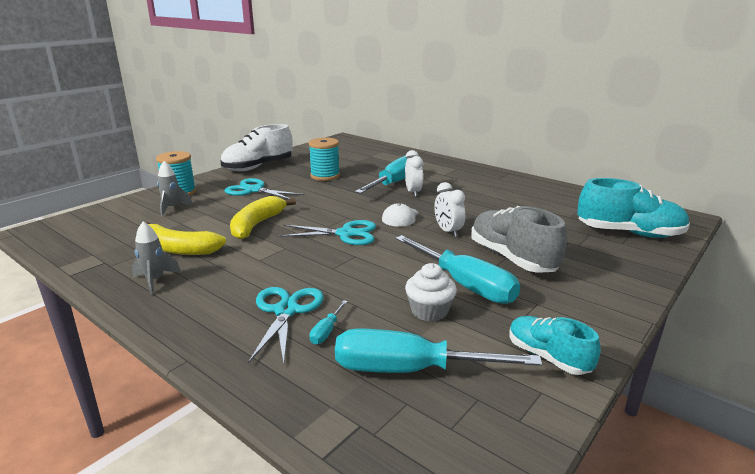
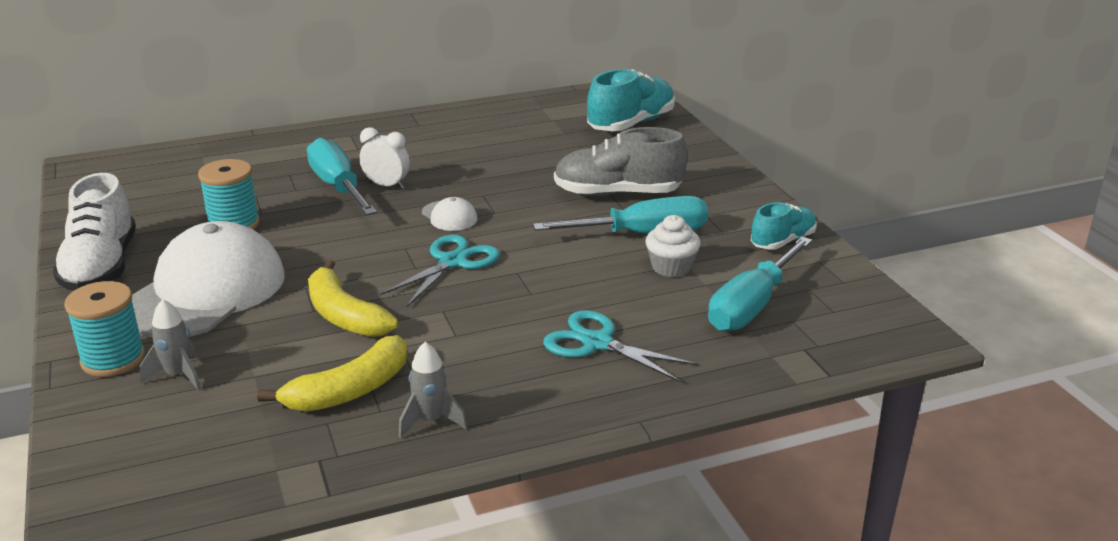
camera: 60 degrees left, 5 degrees up
turquoise scissors [224,178,305,199] -> white cap [132,221,284,338]
turquoise screwdriver [310,300,348,344] -> none
white clock [435,182,466,237] -> none
turquoise shoe [510,316,601,375] -> turquoise shoe turned 150 degrees clockwise [751,202,817,250]

